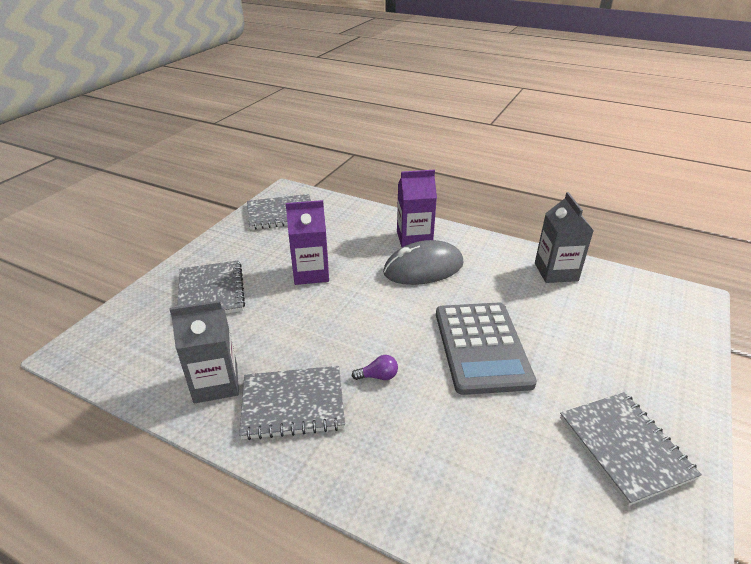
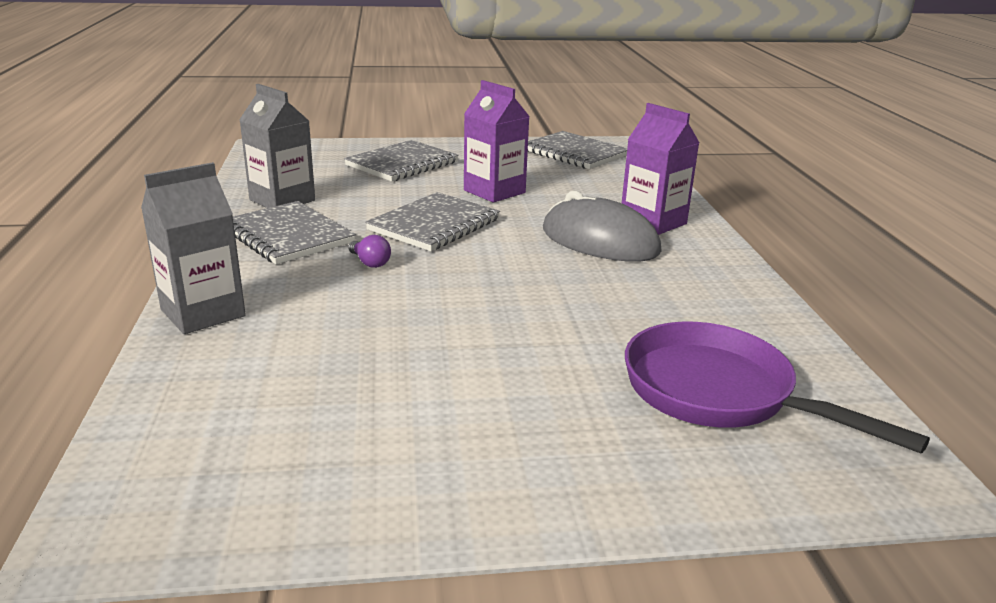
camera: 55 degrees right, 10 degrees down
grey calculator [436,303,537,395] -> none
grey carton [535,192,594,283] -> grey carton moved to [141,162,246,334]
grey notebook [560,392,702,506] -> grey notebook moved to [365,192,500,251]
none -> purple pan [625,322,930,453]

